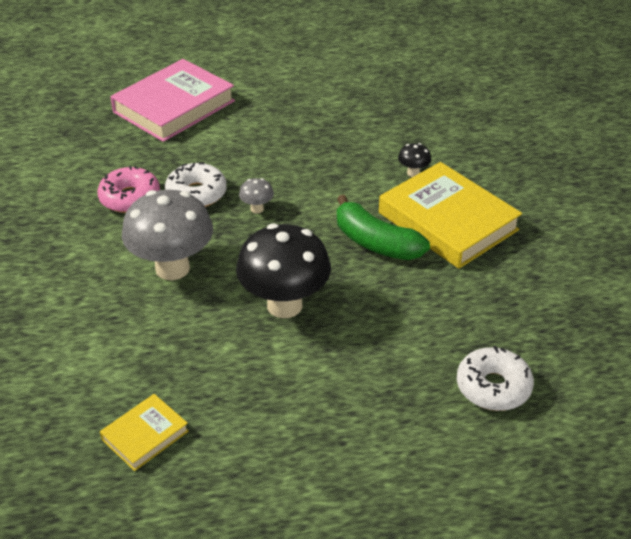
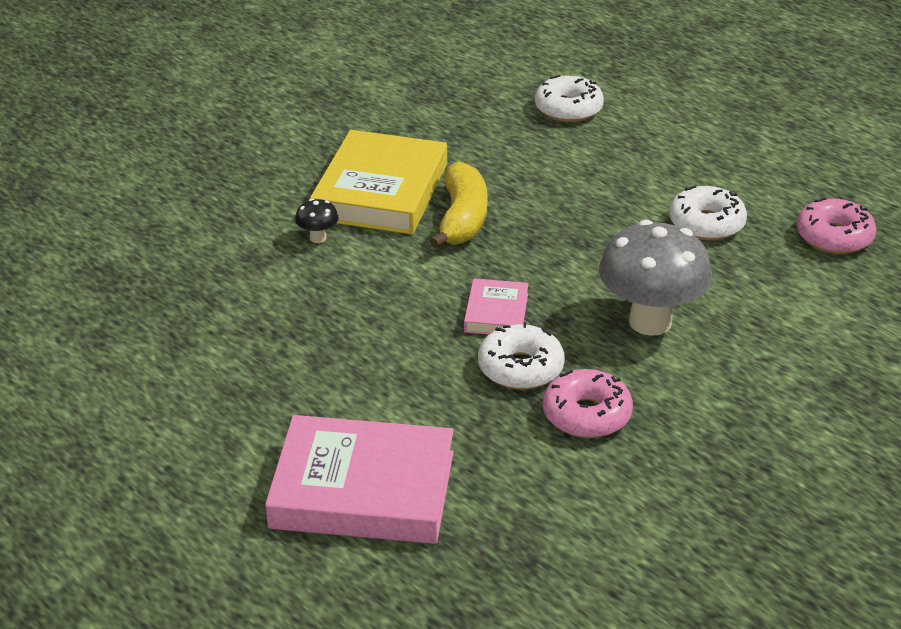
camera: 125 degrees left, 5 degrees down
yellow book [100,394,189,471] -> pink donut [797,198,877,254]
black mushroom [236,224,331,318] -> none
grey mushroom [239,178,274,214] -> pink book [464,278,529,335]
green banana [337,195,430,260] -> yellow banana [430,162,488,249]
none -> white donut [669,186,747,241]

